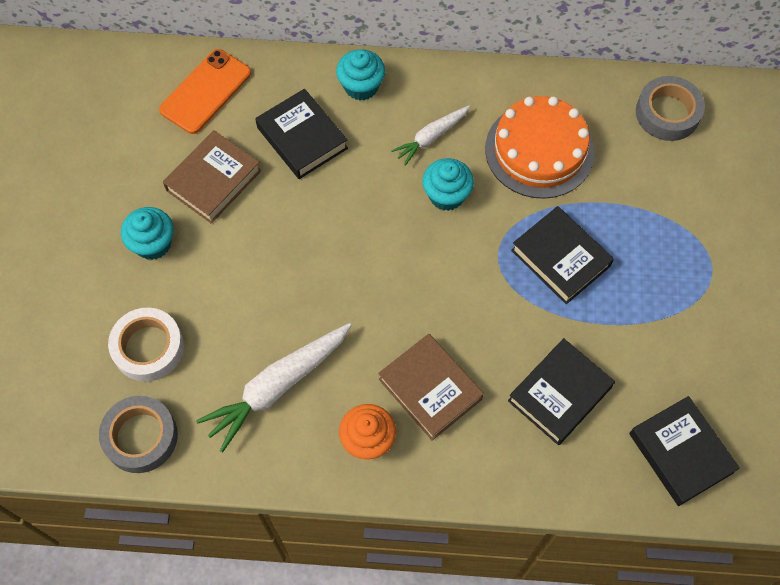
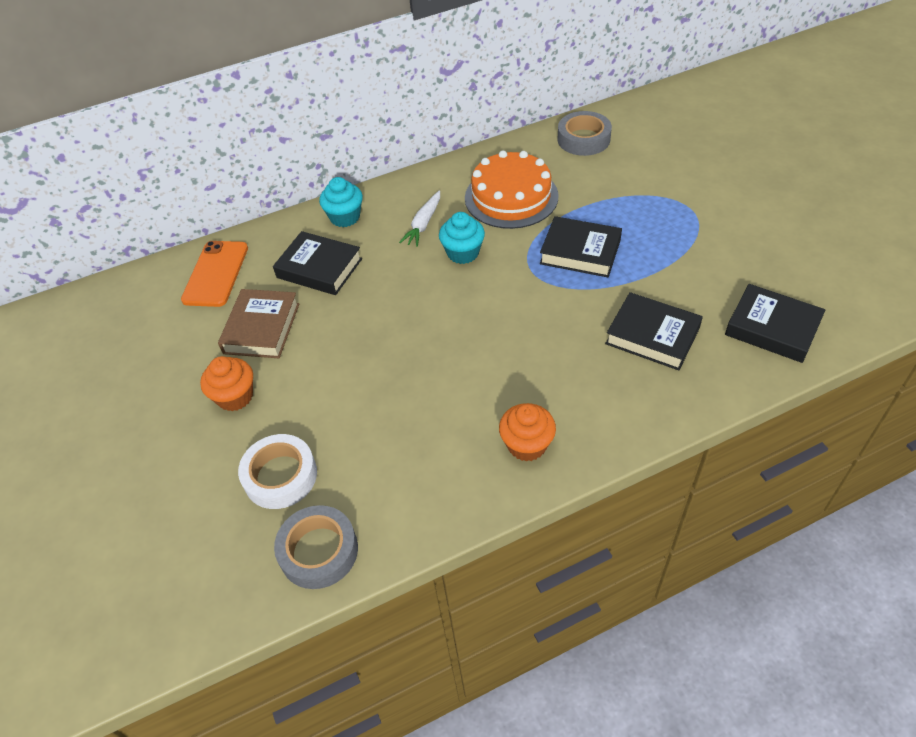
camera: 25 degrees left, 15 degrees down
turquoise cupcake [121,207,174,260] -> orange cupcake [200,356,253,411]
white carrot [196,323,352,452] -> none
brown book [378,334,484,441] -> none
black book [508,338,615,445] -> black book turned 75 degrees counterclockwise [605,292,703,370]

